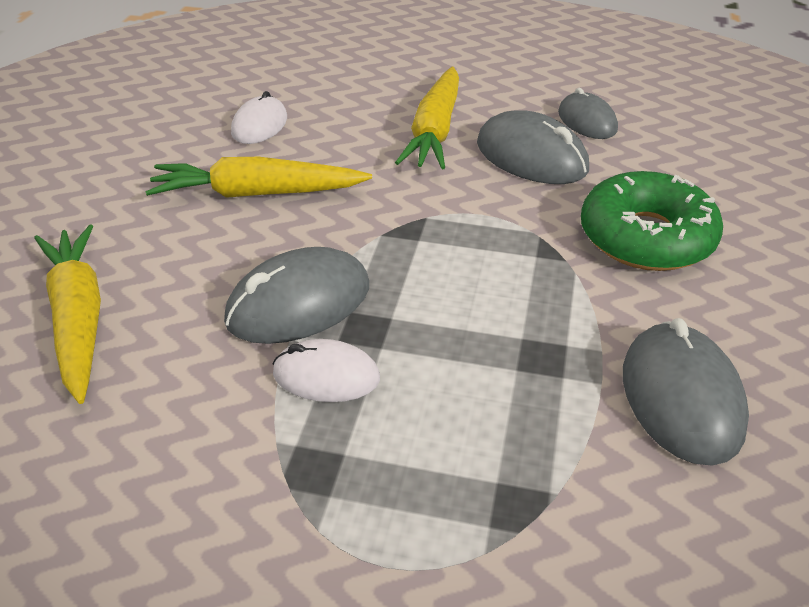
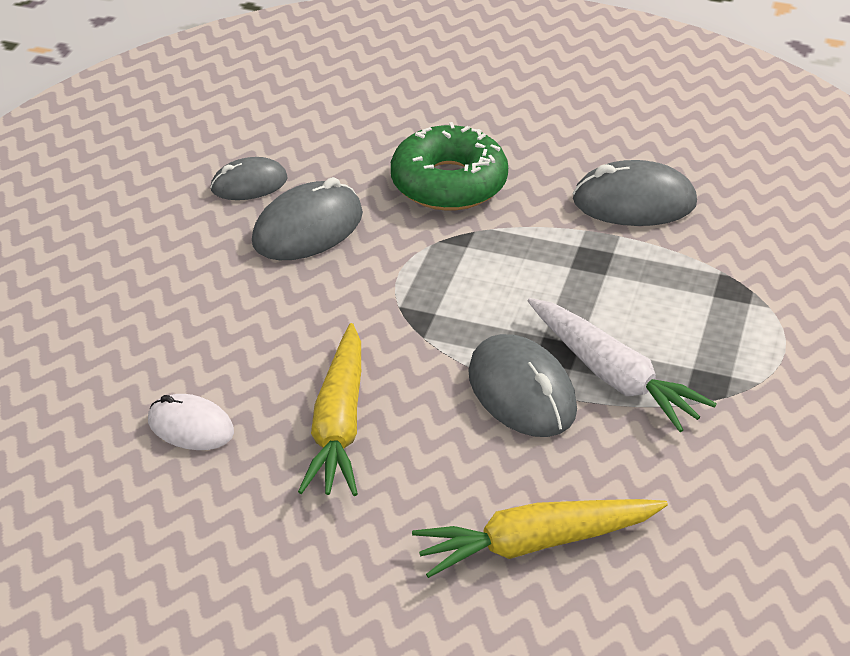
camera: 85 degrees left, 0 degrees up
white mouse [273,339,380,402] -> white carrot [528,298,717,432]
yellow carrot [395,66,459,169] -> none

